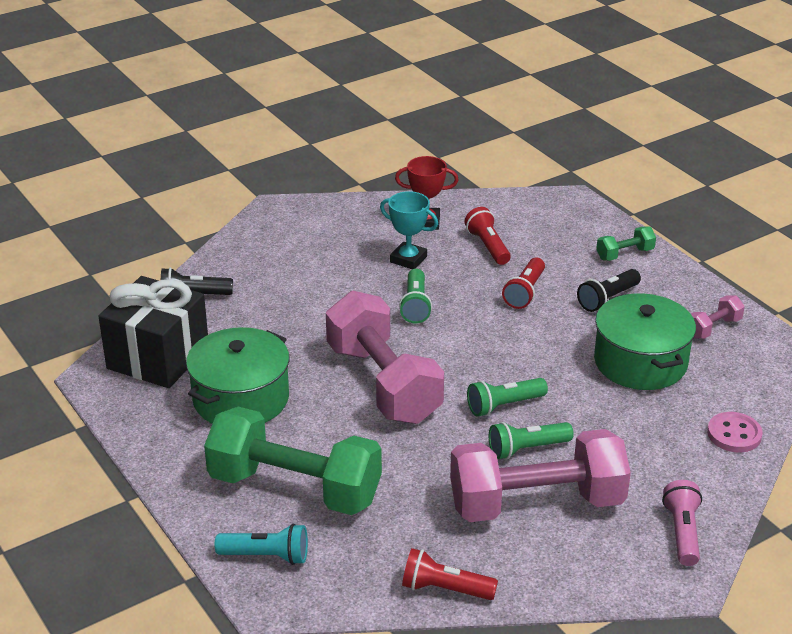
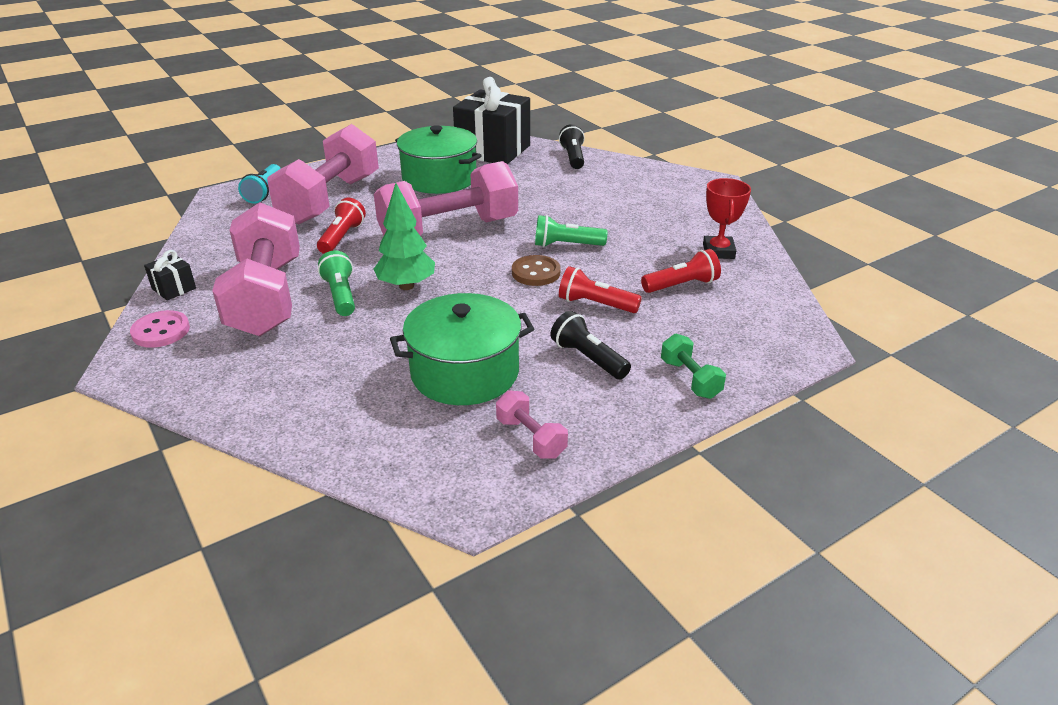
camera: 90 degrees right, 0 degrees up
green dumbbell [204,407,382,515] -> pink dumbbell [267,124,379,224]
turquoise trophy [380,191,438,269] -> none
red flashlight [402,548,498,600] -> red flashlight moved to [317,198,366,254]
green flashlight [467,378,548,417] -> green tree [373,183,435,290]
pink flashlight [662,480,702,566] -> none
pink button [707,412,763,452] -> pink button moved to [130,310,190,348]
none -> black gift [144,250,196,301]
none -> brown button [512,255,561,286]

